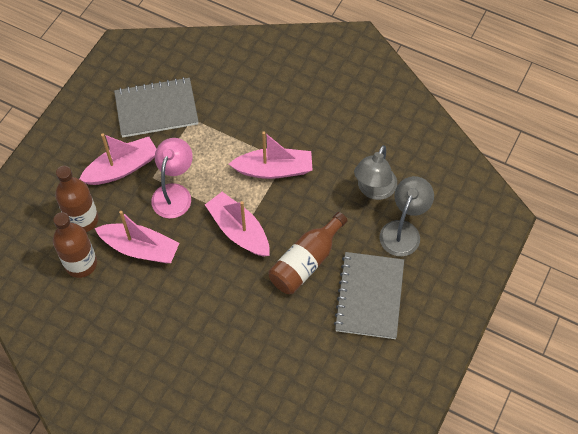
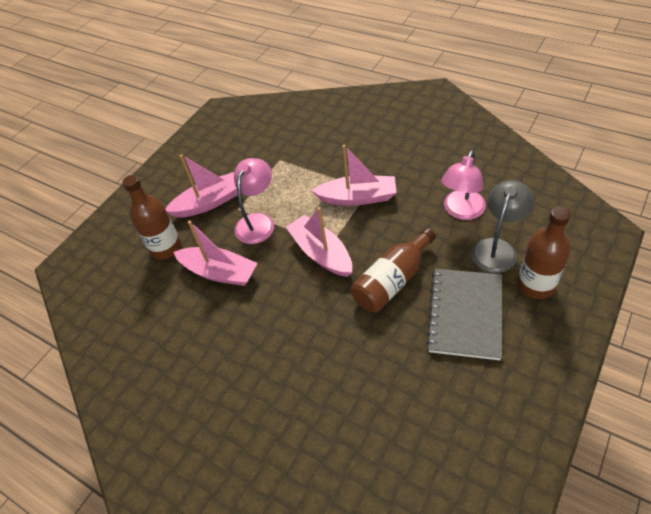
camera: 10 degrees right, 10 degrees down
brown bottle [53,212,97,278] -> brown bottle moved to [517,206,571,299]
grey notebook [114,77,199,138] -> none
grey lamp [354,145,397,200] -> pink lamp [441,150,486,220]

